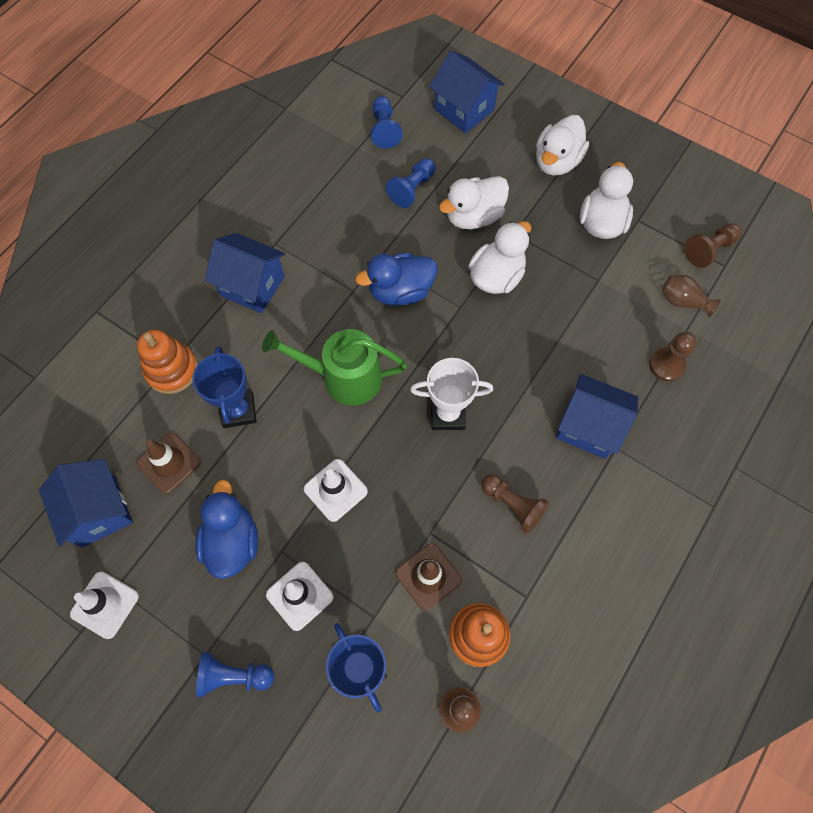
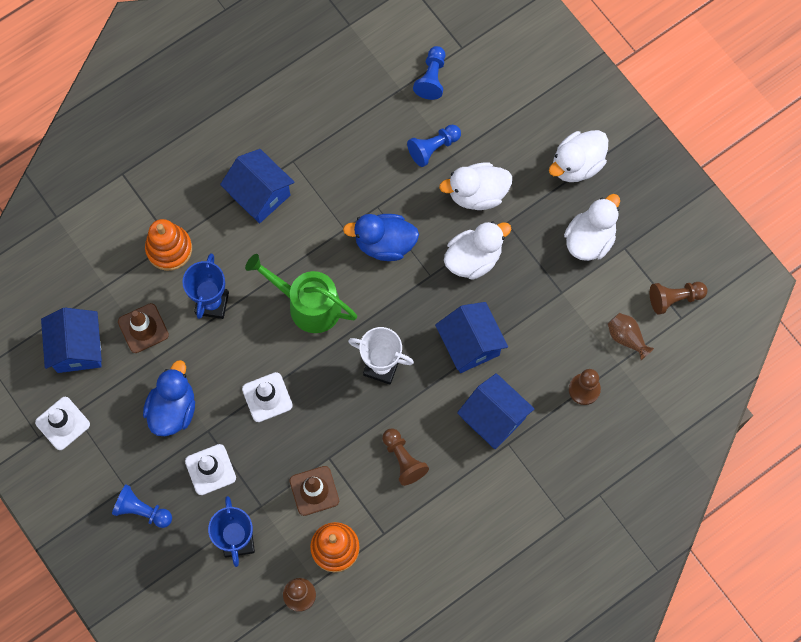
camera: 20 degrees right, 5 degrees up
blue house [429,51,504,133] -> blue house moved to [435,302,508,373]

